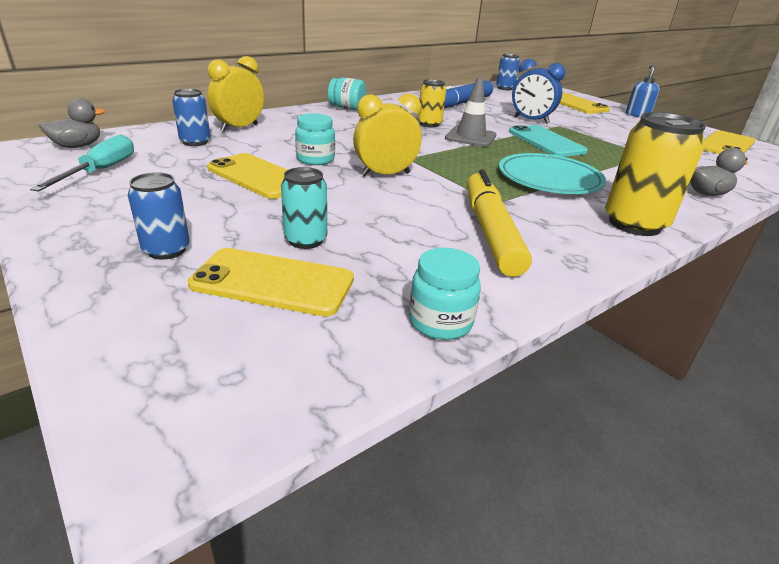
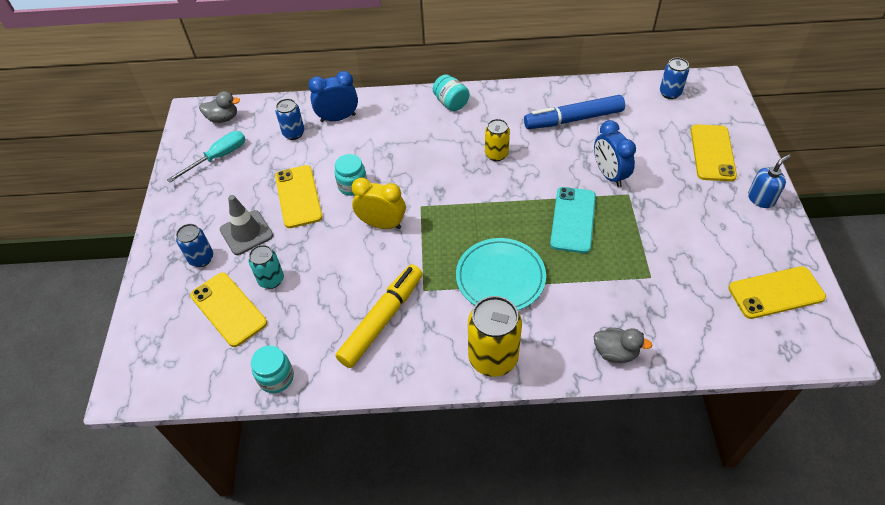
camera: 40 degrees right, 20 degrees up
yellow clock [207,56,264,132] -> blue clock [308,71,358,122]
grey traffic cone [445,78,496,147] -> grey traffic cone moved to [220,195,273,255]

